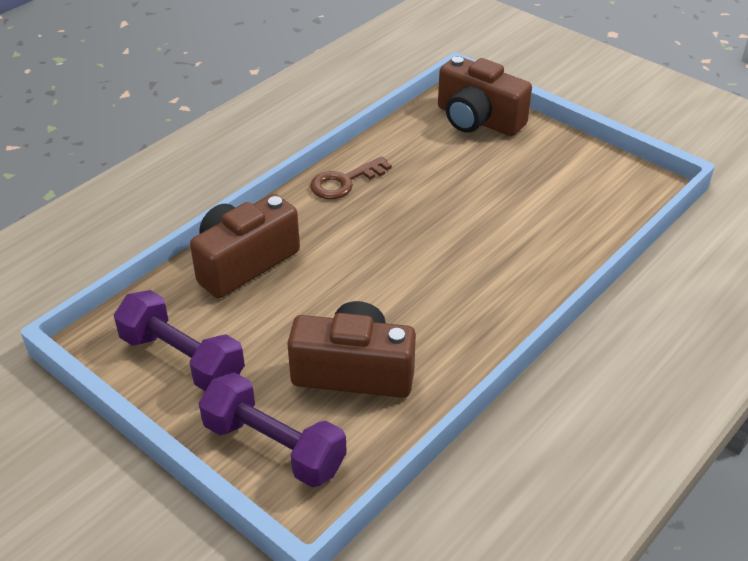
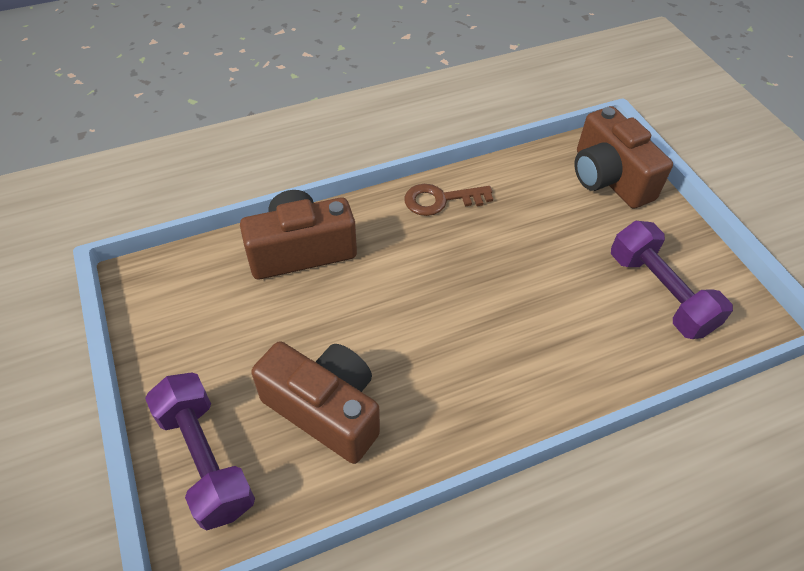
camera: 25 degrees right, 10 degrees up
purple dumbbell [114,290,245,391] -> purple dumbbell moved to [611,221,733,339]

